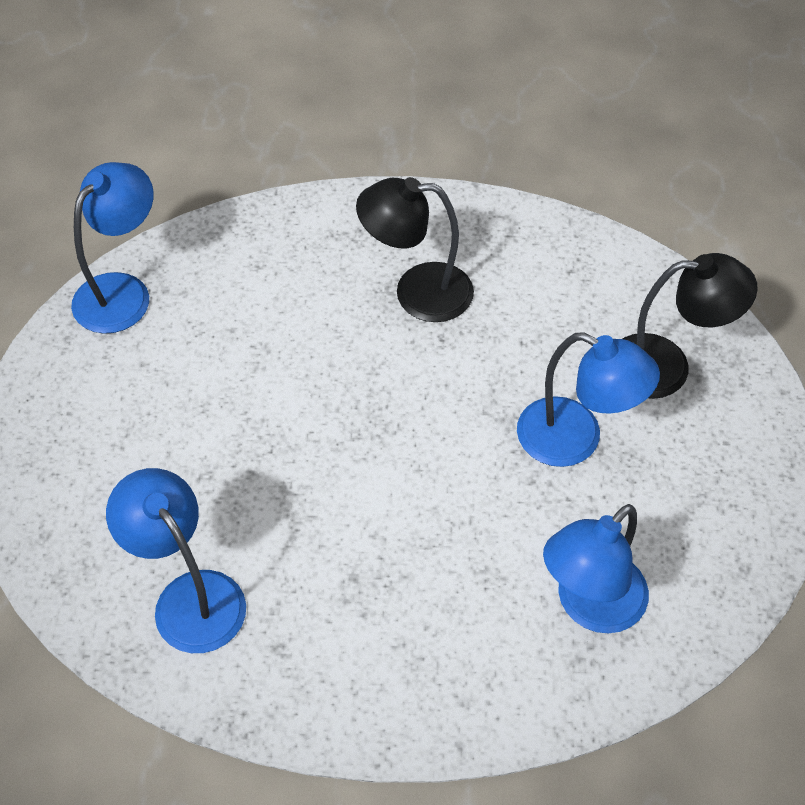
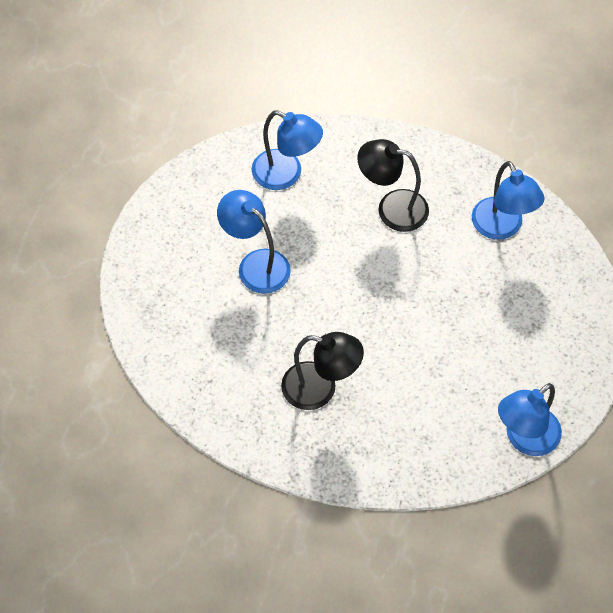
camera: 165 degrees left, 5 degrees up
blue lamp [543,504,649,633] -> blue lamp turned 60 degrees clockwise [251,110,323,190]
black lamp [623,253,758,399] -> black lamp moved to [357,139,429,232]

